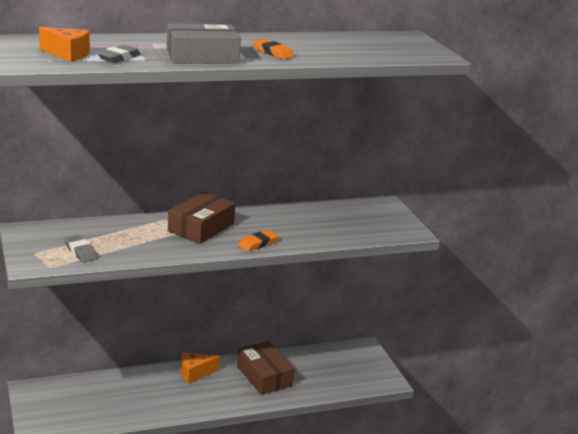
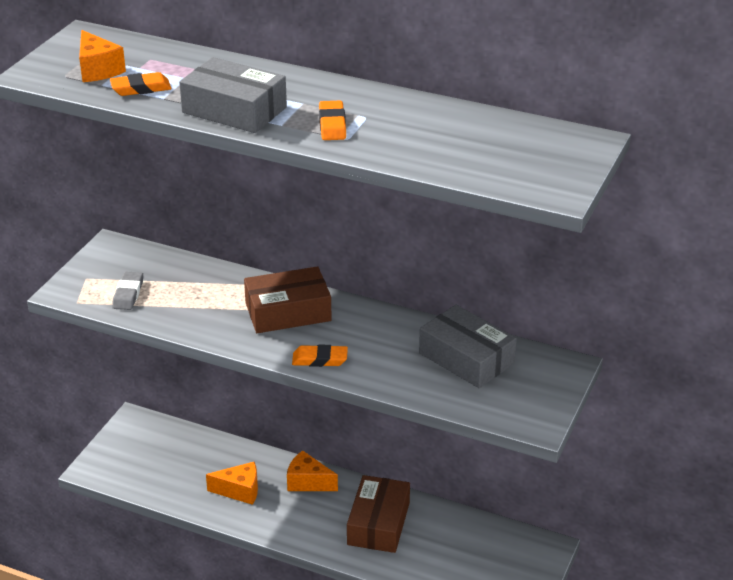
camera: 45 degrees right, 10 degrees up
grey eraser [98,45,141,63] -> orange eraser [110,72,171,96]
none -> orange cheese [206,462,258,505]
none -> grey box [419,305,517,388]

